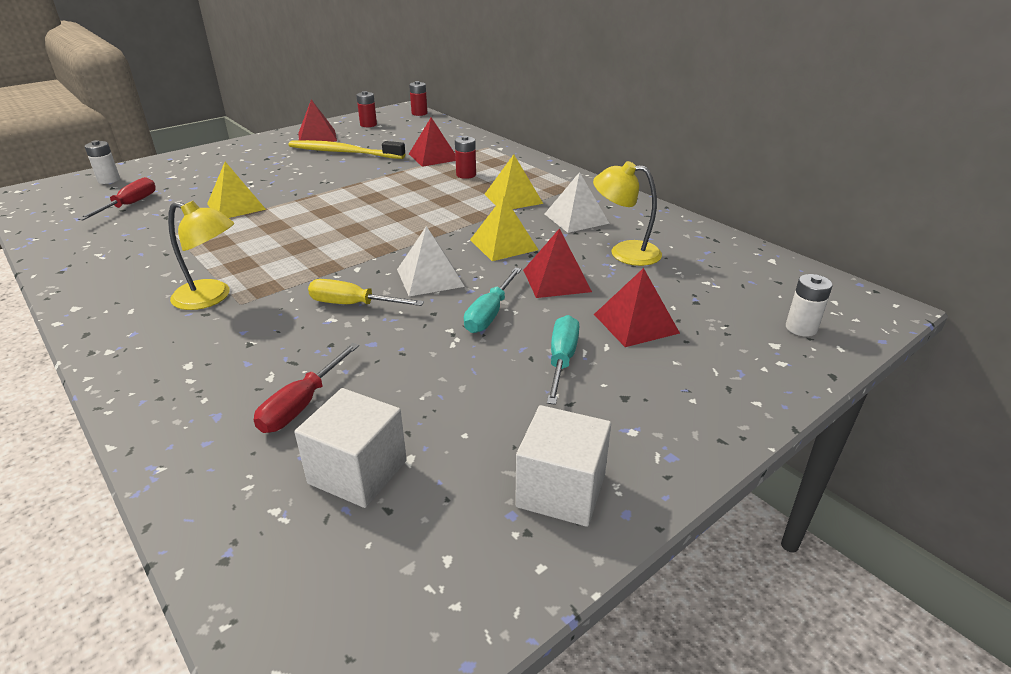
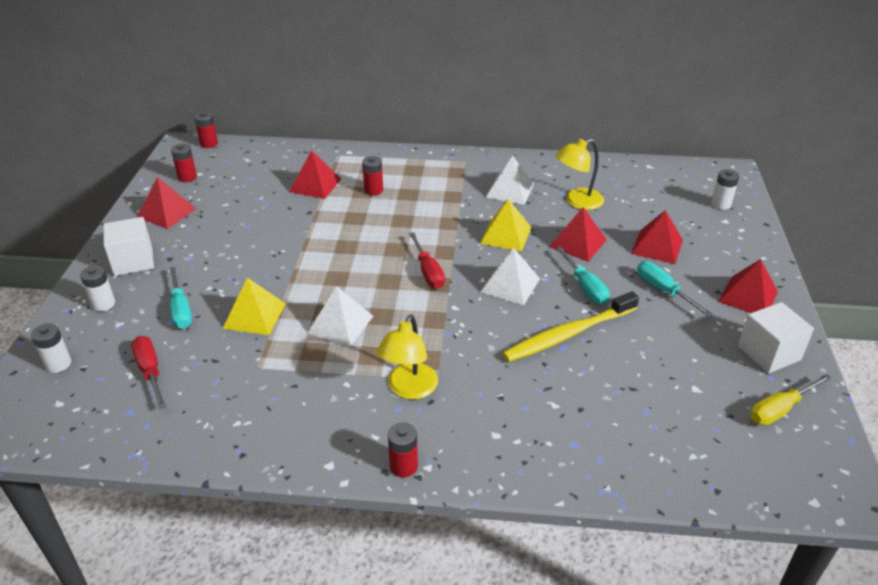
camera: 45 degrees left, 5 degrees up
yellow lamp [168,201,234,310] -> yellow lamp turned 135 degrees clockwise [377,314,438,399]
red screwdriver [254,343,359,433] -> red screwdriver moved to [409,232,445,289]
yellow toothbrush [289,140,405,159] -> yellow toothbrush moved to [502,291,639,362]
white cube [295,388,407,508] -> white cube moved to [103,217,154,276]
yellow screwdriver [308,279,424,306] -> yellow screwdriver moved to [750,374,832,425]
yellow pyramid [485,154,543,209] -> none
none -> white battery [80,265,115,311]
none -> turquoise screwdriver [169,266,192,329]
none -> white pyramid [307,286,373,347]
none -> red battery [388,422,418,477]
none -> red pyramid [718,259,778,313]

